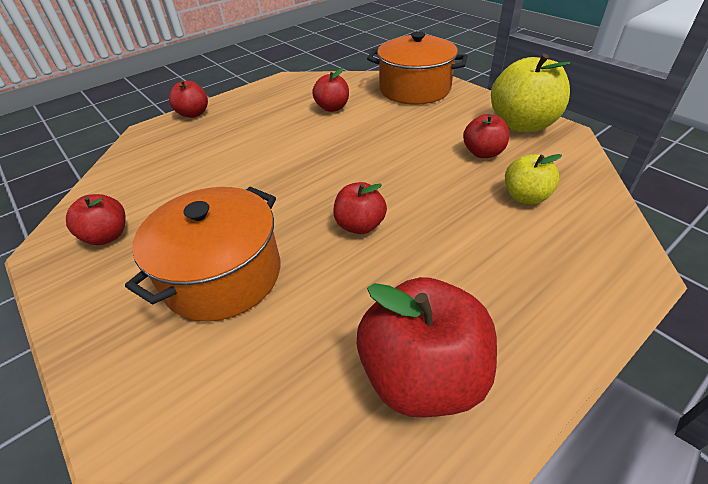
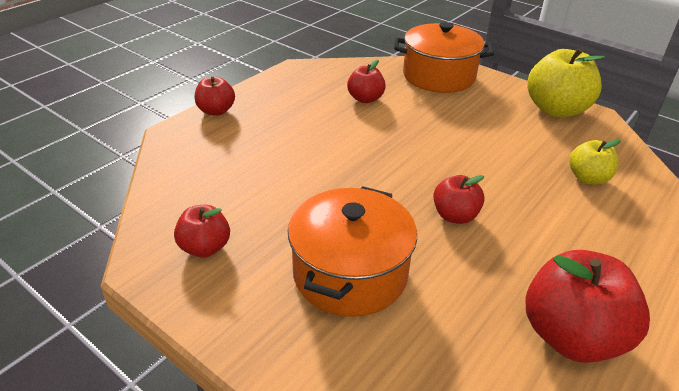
camera: 15 degrees left, 5 degrees down
red apple [463,114,509,158] -> none

